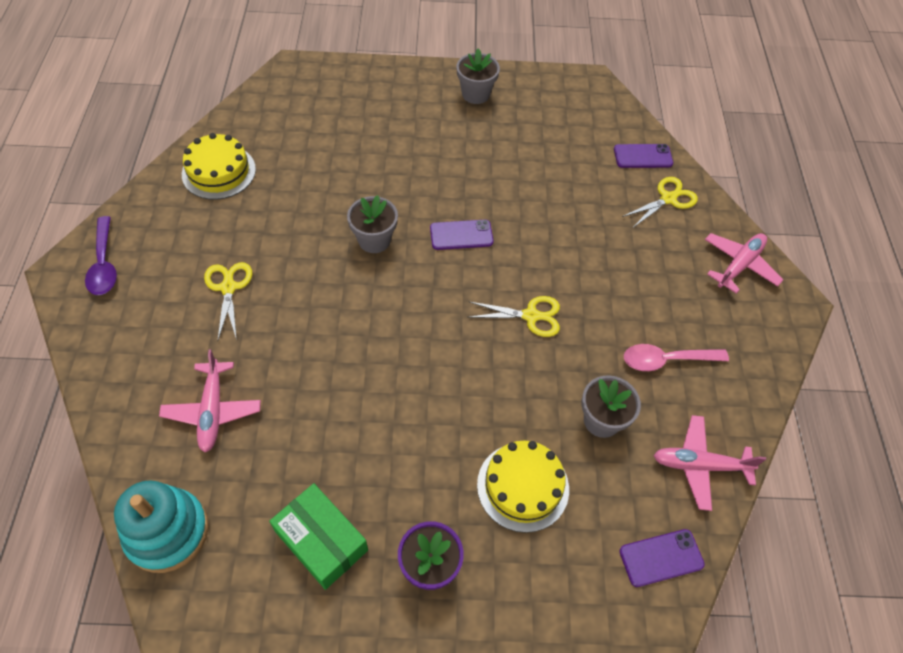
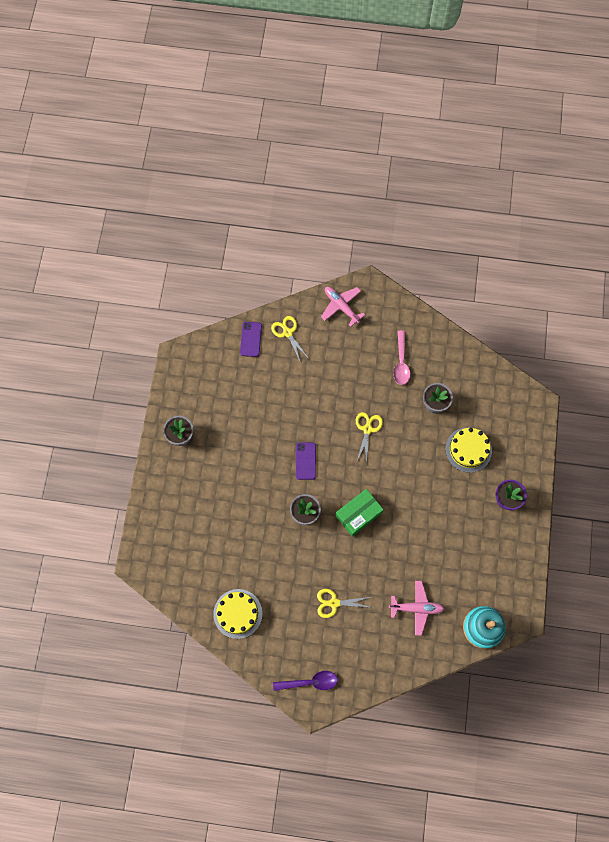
camera: 80 degrees left, 15 degrees up
green box [269,483,368,590] -> green box moved to [335,489,384,537]
purple phone [619,529,705,587] -> none
pink plane [653,415,766,511] -> none

